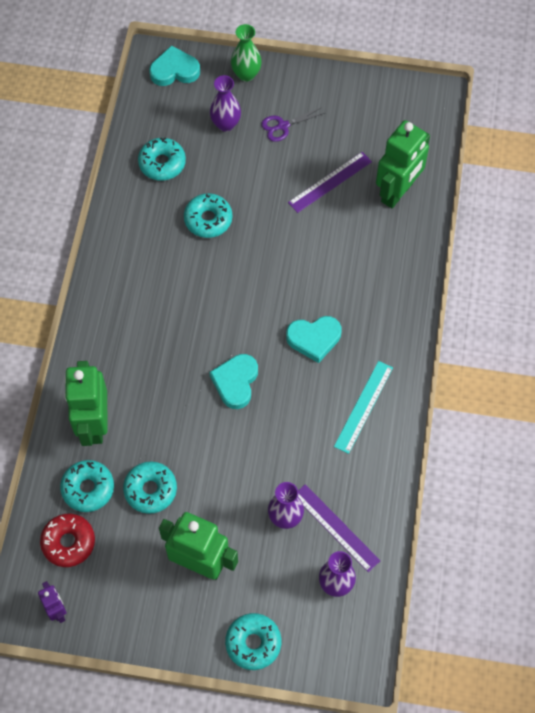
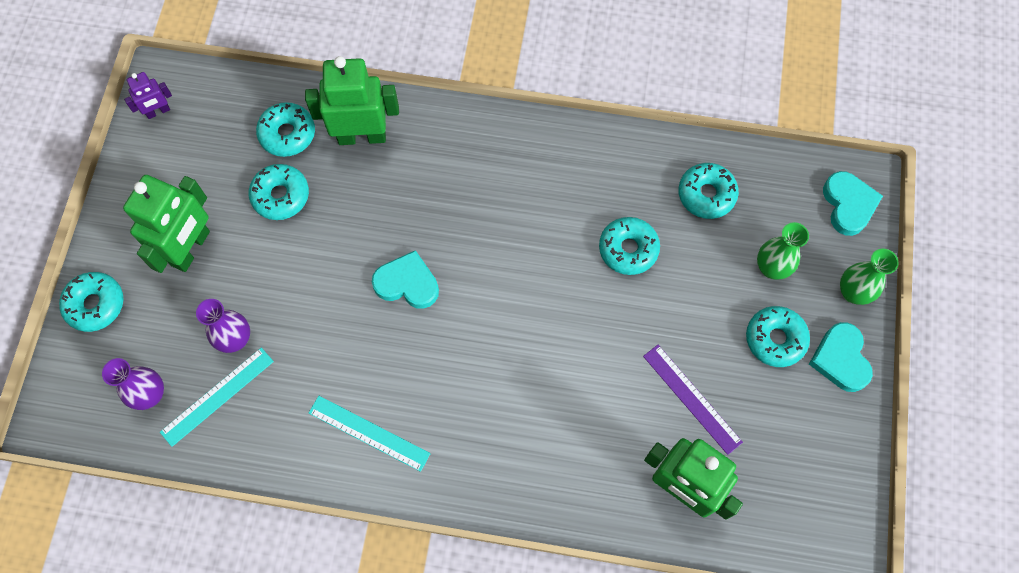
camera: 90 degrees right, 5 degrees up
red donut [40,514,95,567] -> none
purple vase [210,75,241,132] -> green vase [757,222,809,280]
purple scissors [261,107,325,142] -> turquoise donut [746,306,810,367]
turquoise heart [286,316,342,363] -> turquoise heart moved to [809,322,873,392]
purple ruler [298,485,381,572] -> turquoise ruler [160,348,274,447]

